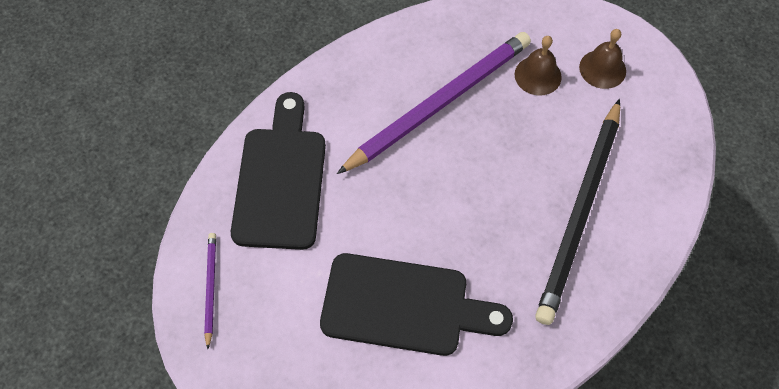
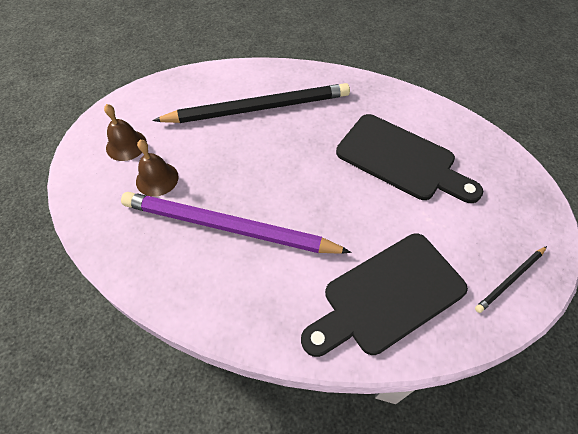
camera: 125 degrees left, 5 degrees down
purple pencil [204,233,216,349] -> black pencil [475,246,547,313]
black cutting board [320,253,513,356] -> black cutting board turned 150 degrees clockwise [336,114,483,203]

